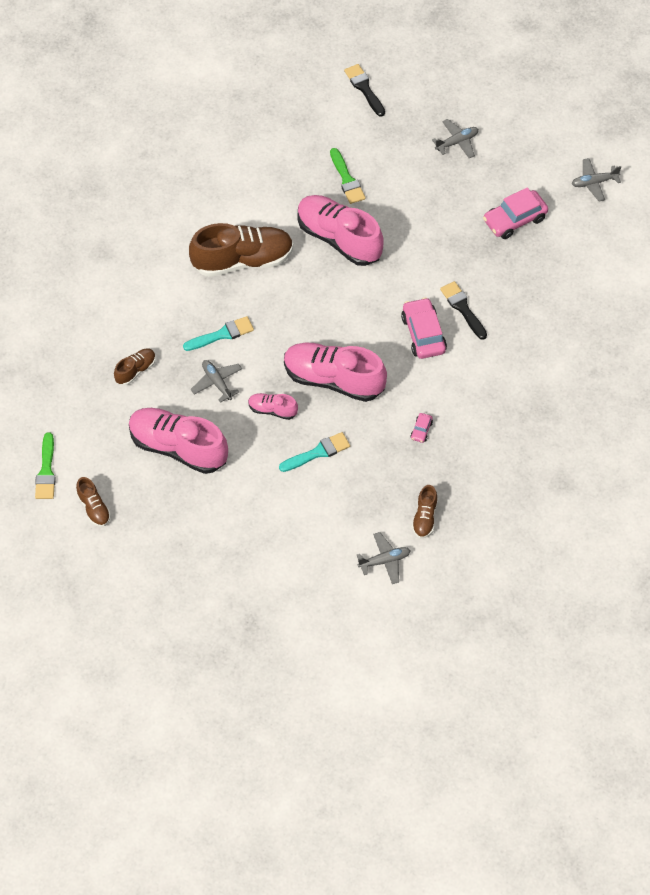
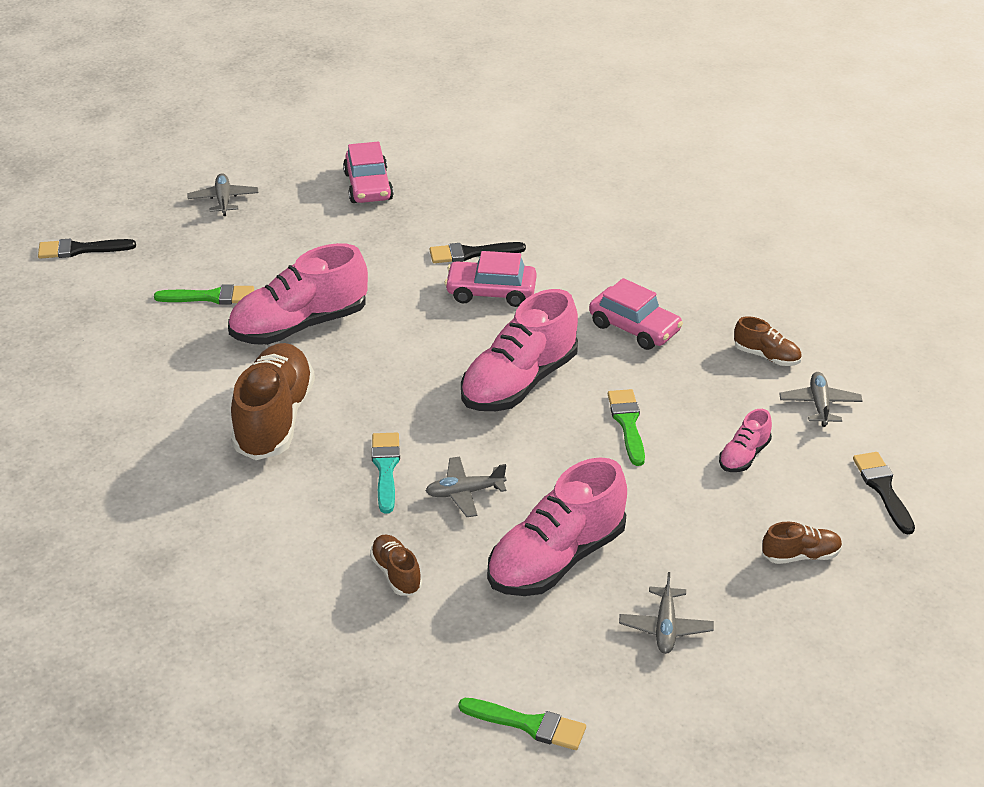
camera: 70 degrees left, 20 degrees down
brown shoe [76,477,111,527] -> brown shoe moved to [762,522,842,564]
pink shoe [248,393,298,420] -> pink shoe moved to [719,409,772,472]
turquoise brush [279,432,350,472] -> green brush [608,389,645,466]
pink car [410,413,433,443] -> pink car [589,278,683,350], size x2.12
grey plane [572,158,621,201] -> grey plane moved to [619,572,714,654]
none -> black brush [853,452,915,535]

